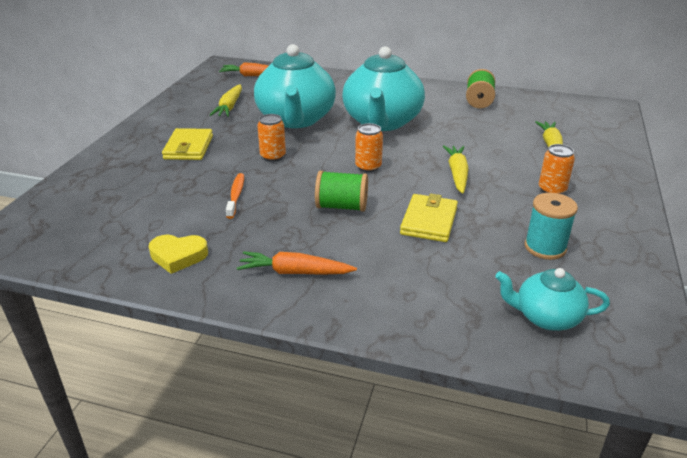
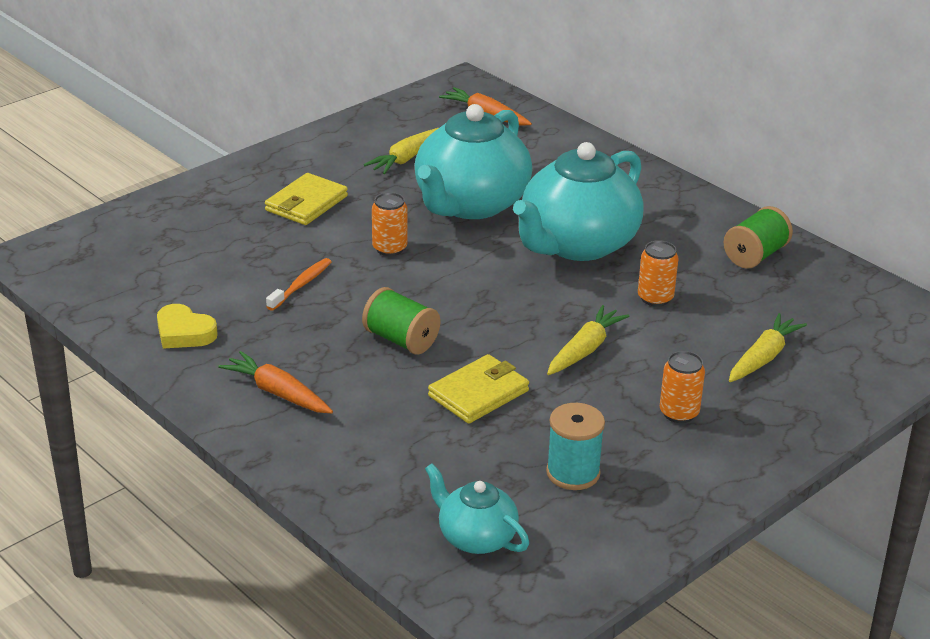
camera: 30 degrees right, 0 degrees up
orange can [355,123,383,172] -> orange can moved to [638,240,678,307]

